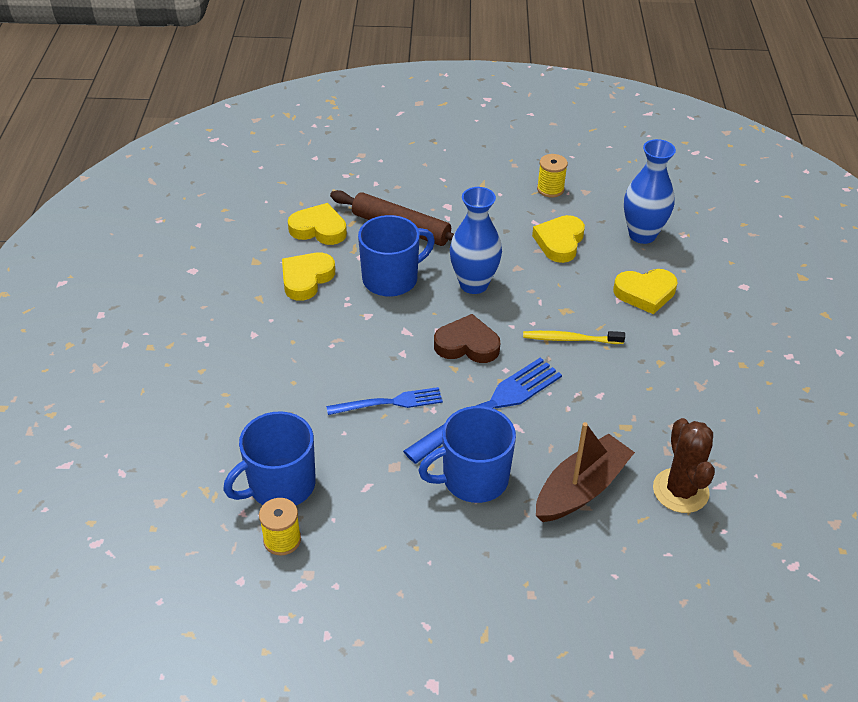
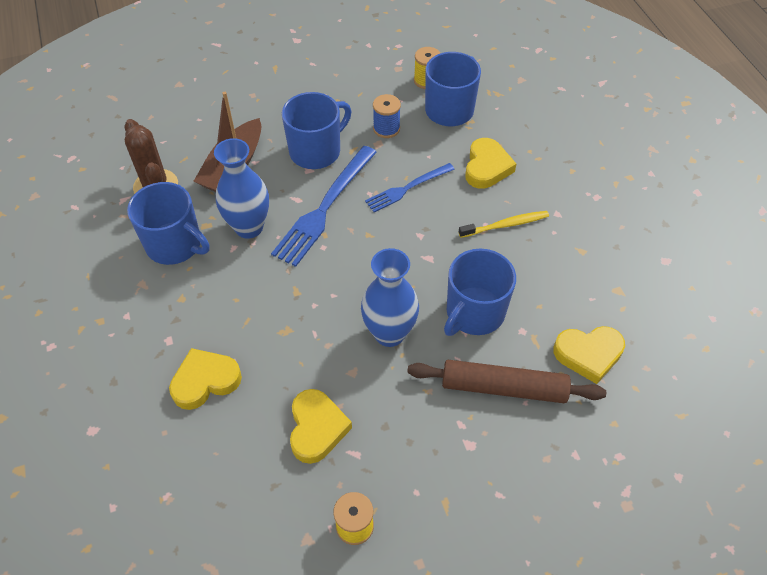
camera: 160 degrees right, 10 degrees up
yellow heart [282,252,335,301] -> yellow heart moved to [465,138,516,189]
brown heart [434,314,500,363] -> none
yellow toothbrush [523,331,625,344] -> yellow toothbrush moved to [459,211,549,238]
blue vase [624,139,676,244] -> blue vase moved to [214,138,269,239]
none -> blue mug [127,182,209,265]
none -> blue spool [373,94,401,138]

